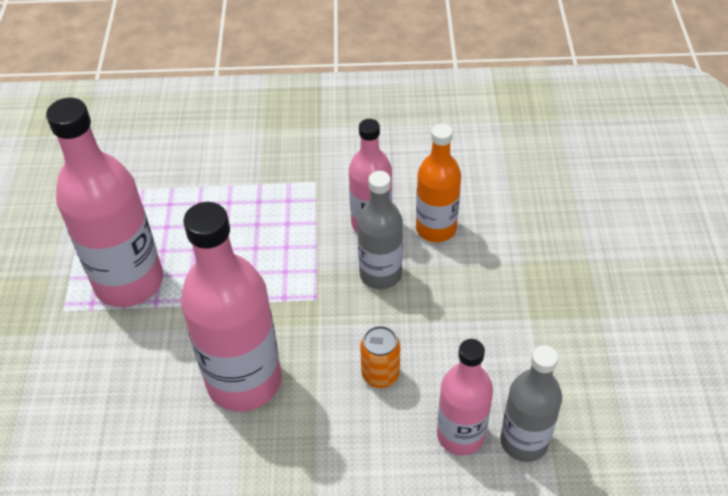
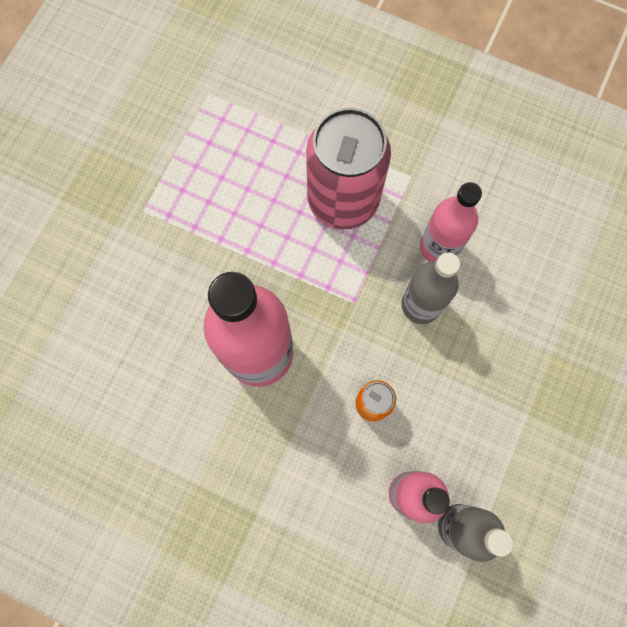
camera: 25 degrees right, 25 degrees up
pink bottle [46,98,163,307] -> none
orange bottle [416,124,461,242] -> none
none -> pink can [306,108,391,229]

